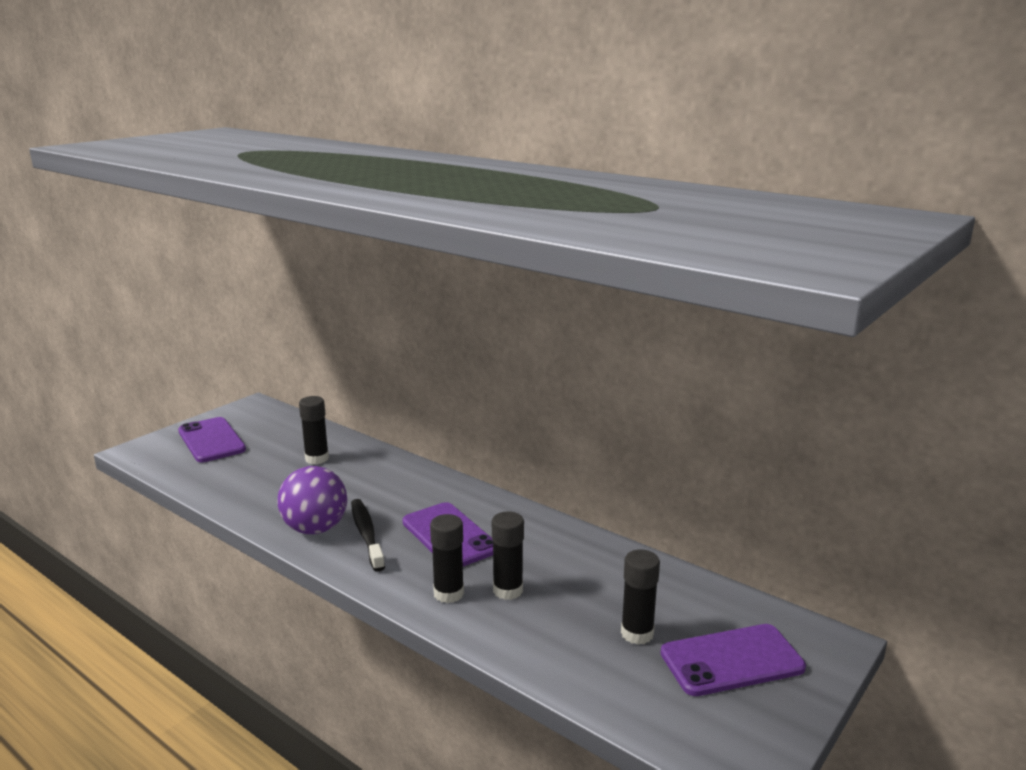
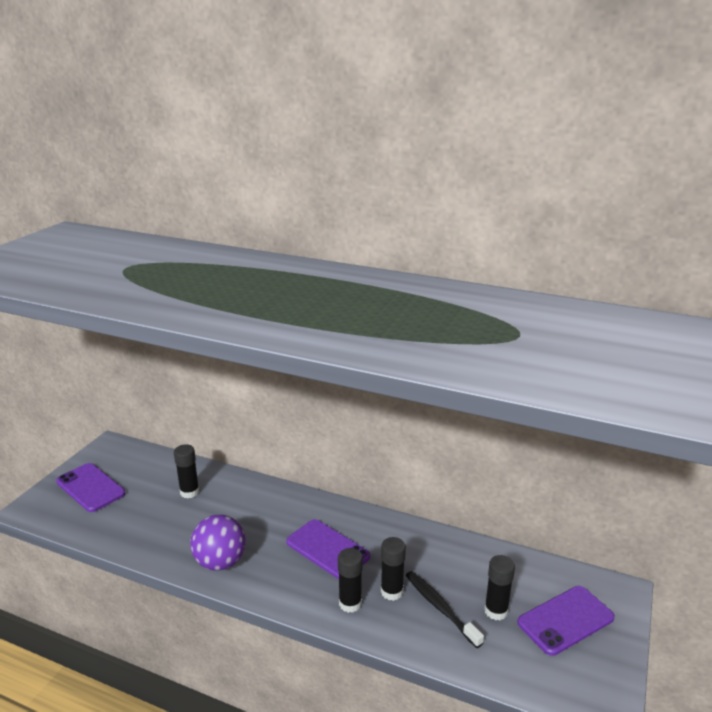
camera: 15 degrees left, 5 degrees up
black toothbrush [351,499,385,572] -> black toothbrush moved to [406,571,484,648]

